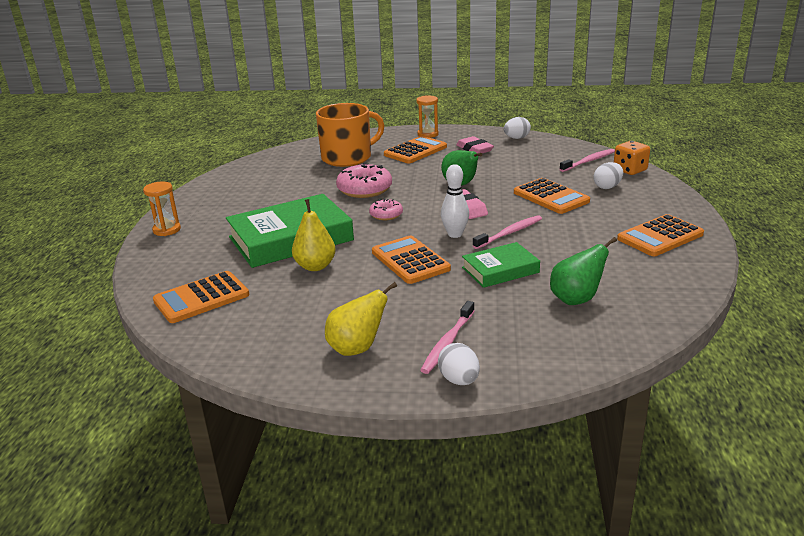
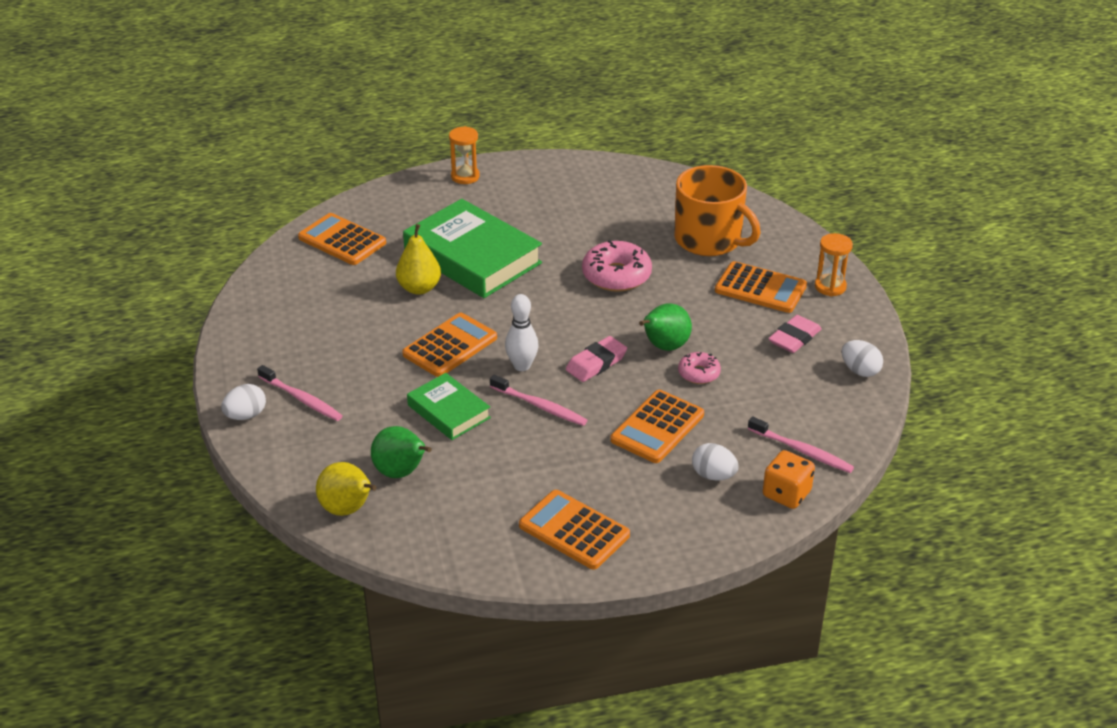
camera: 70 degrees right, 10 degrees up
yellow pear [325,282,397,356] -> yellow pear moved to [316,462,377,516]
pink donut [369,198,403,220] -> pink donut moved to [678,352,721,384]
pink toothbrush [420,301,475,374] -> pink toothbrush turned 150 degrees counterclockwise [257,365,343,421]

